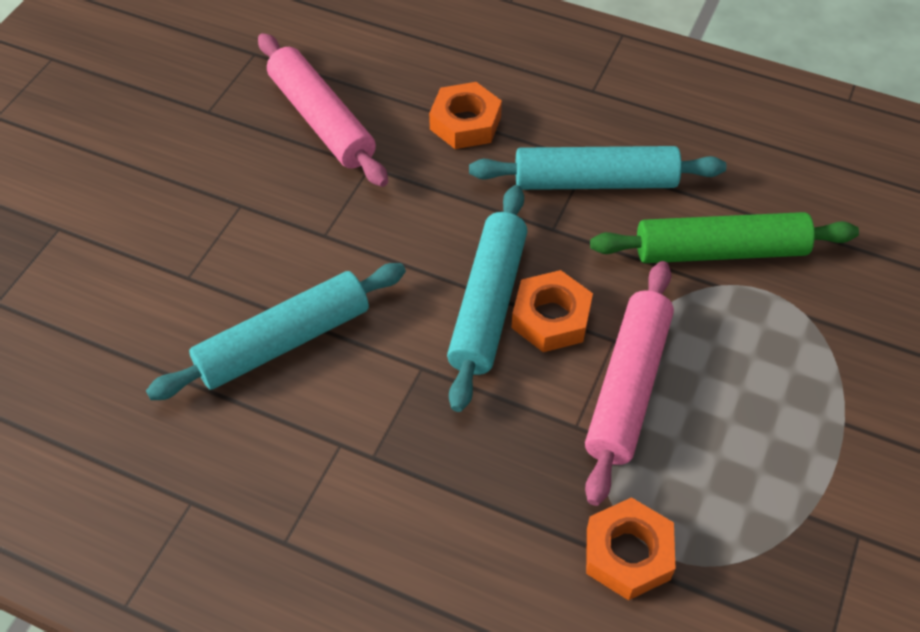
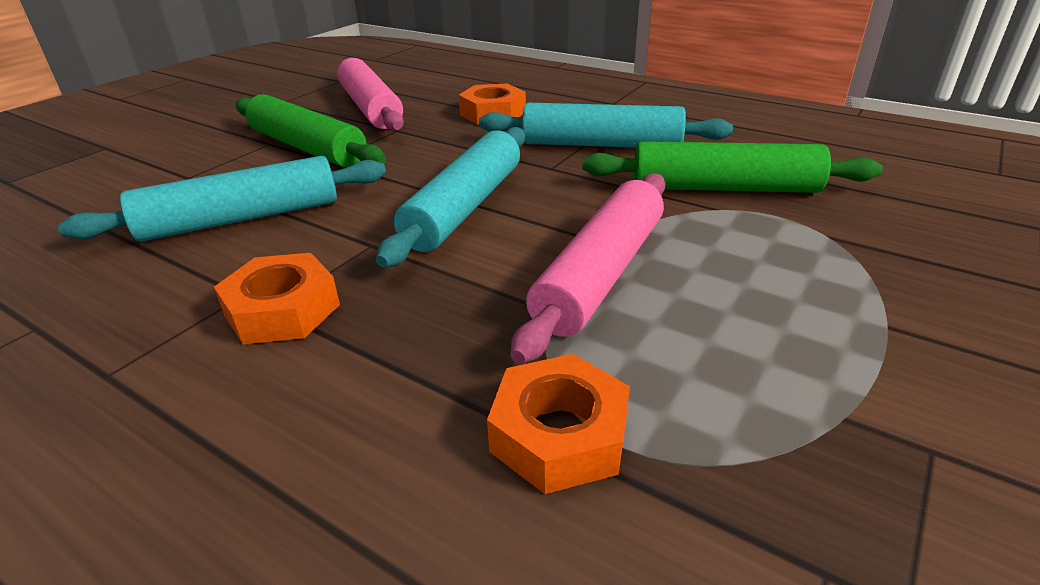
camera: 10 degrees right, 20 degrees down
orange nut [512,270,593,352] -> orange nut moved to [214,253,340,344]
none -> green rolling pin [236,94,386,168]

